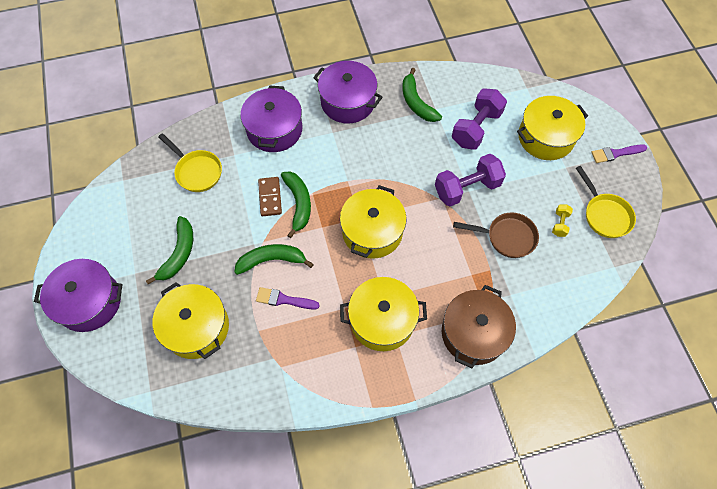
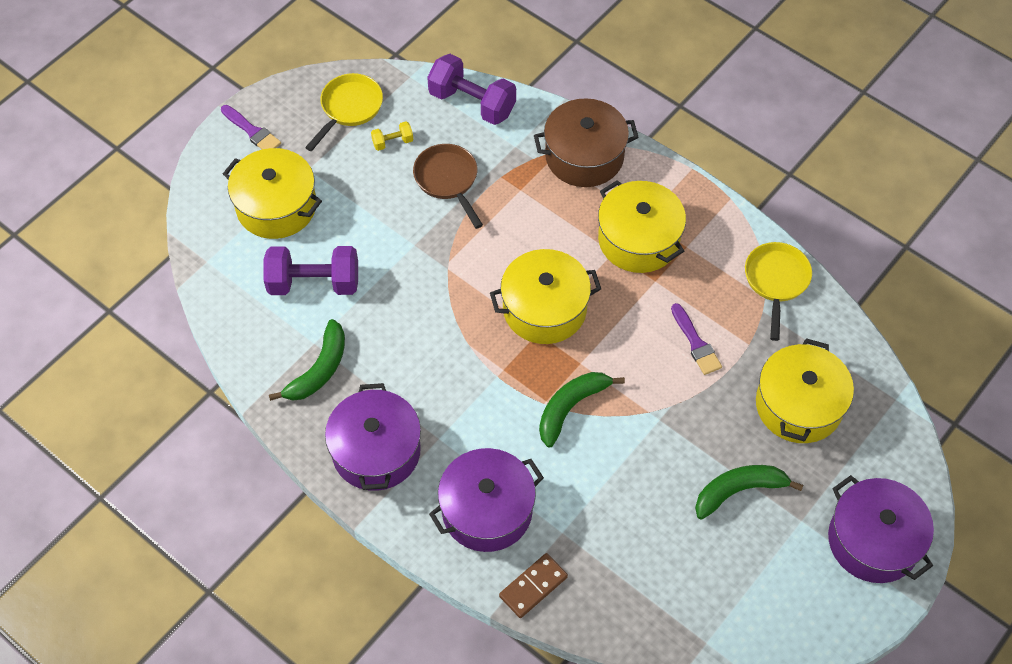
camera: 125 degrees left, 5 degrees down
yellow pan [158,133,222,192] -> yellow pan moved to [745,242,812,341]
green banana [234,244,314,275] -> none
brown domino [258,177,282,216] -> brown domino moved to [499,553,568,618]
purple dumbbell [435,154,506,206] -> purple dumbbell moved to [427,54,516,125]

